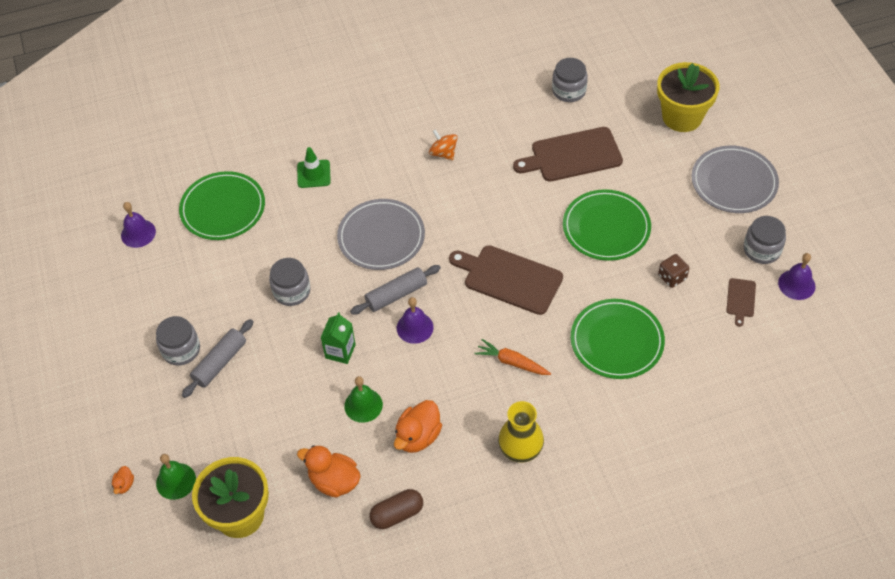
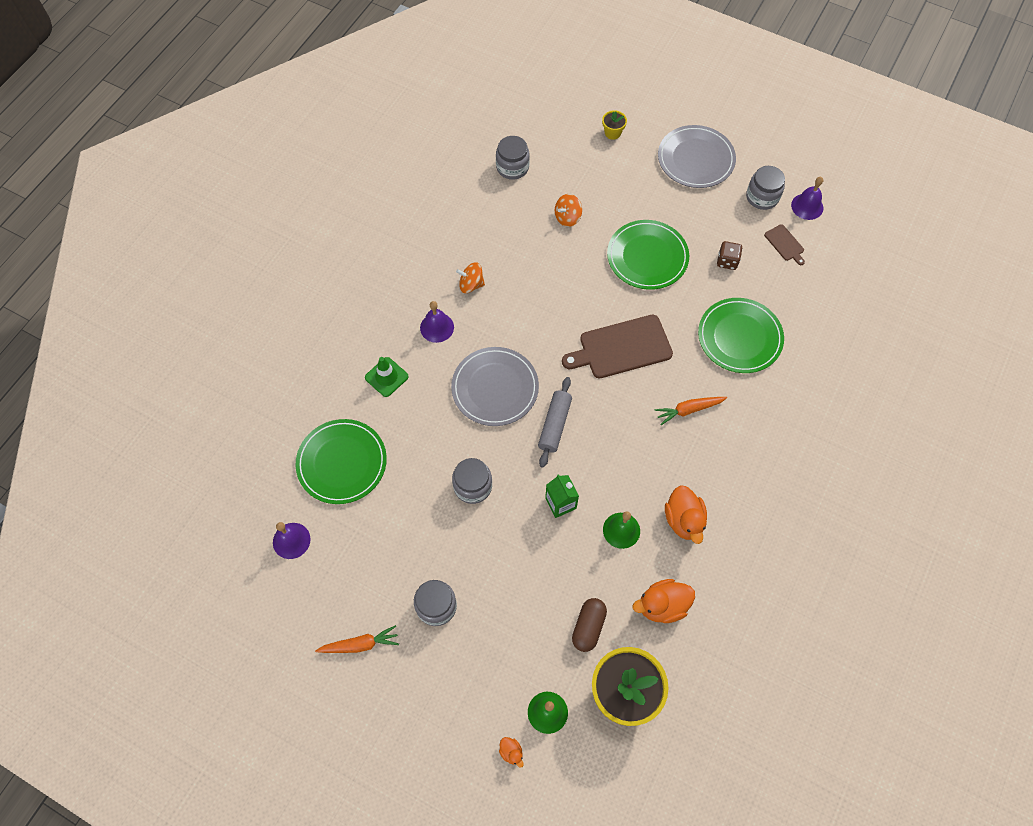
camera: 45 degrees left, 10 degrees up
grey rolling pin [182,319,254,398] -> none
brown capsule [369,489,423,529] -> brown capsule moved to [572,598,607,652]
purple bell [397,297,434,344] -> purple bell moved to [420,301,454,343]
yellow vase [498,401,544,463] -> none
brown cutting board [513,127,623,182] -> orange spinning top [555,194,582,227]
yellow flower pot [657,62,720,132] -> yellow flower pot [602,110,627,140], size x0.44
none -> orange carrot [315,625,399,653]

